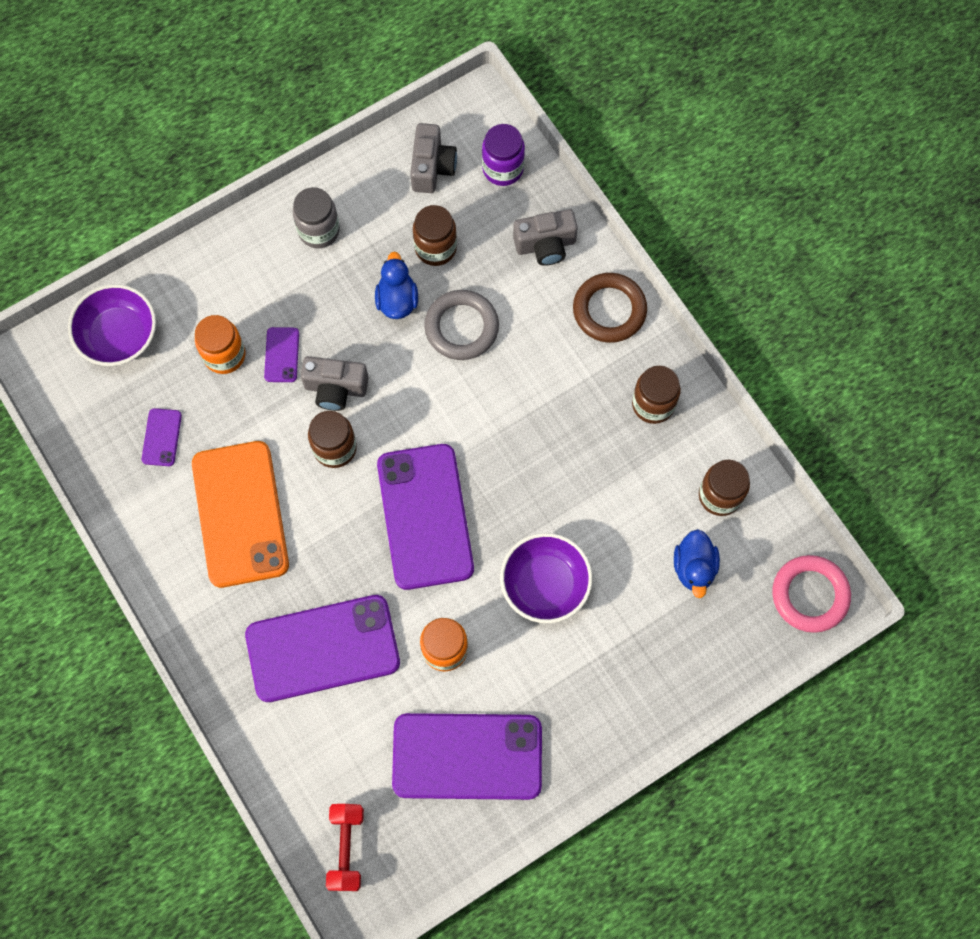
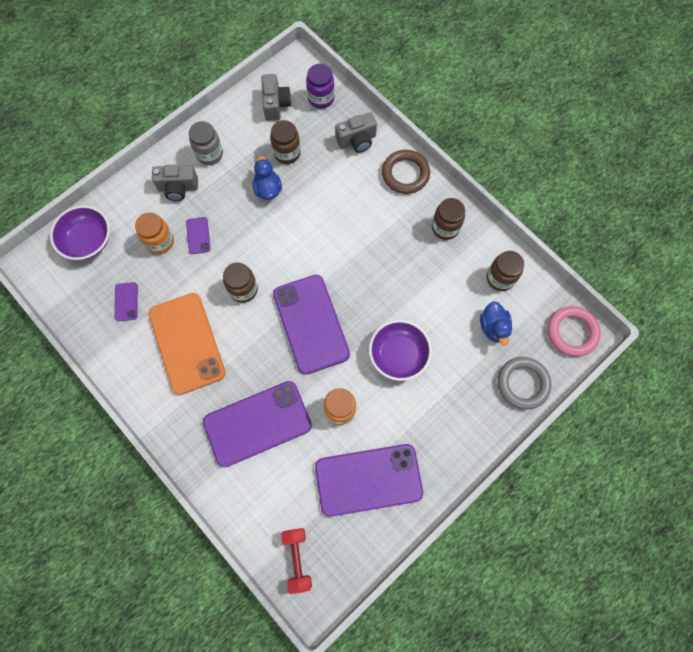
camera: 10 degrees left, 0 degrees up
grey camera [301,356,369,411] -> grey camera moved to [152,165,198,201]
grey ring [424,290,499,360] -> grey ring moved to [498,357,551,410]

